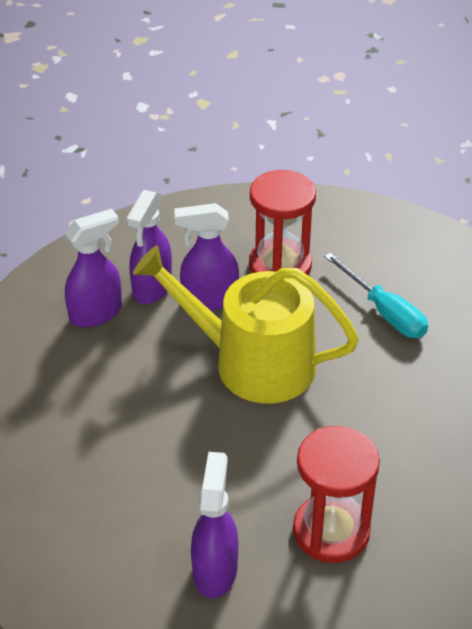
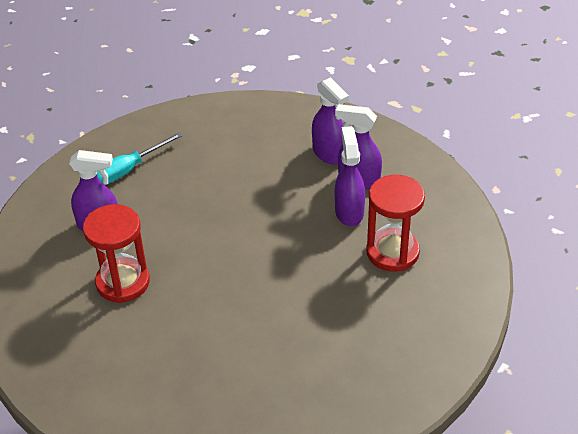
camera: 90 degrees right, 0 degrees up
yellow watering can [133,245,359,404] -> none
turquoise screwdriver [324,253,428,338] -> turquoise screwdriver moved to [97,132,183,185]

